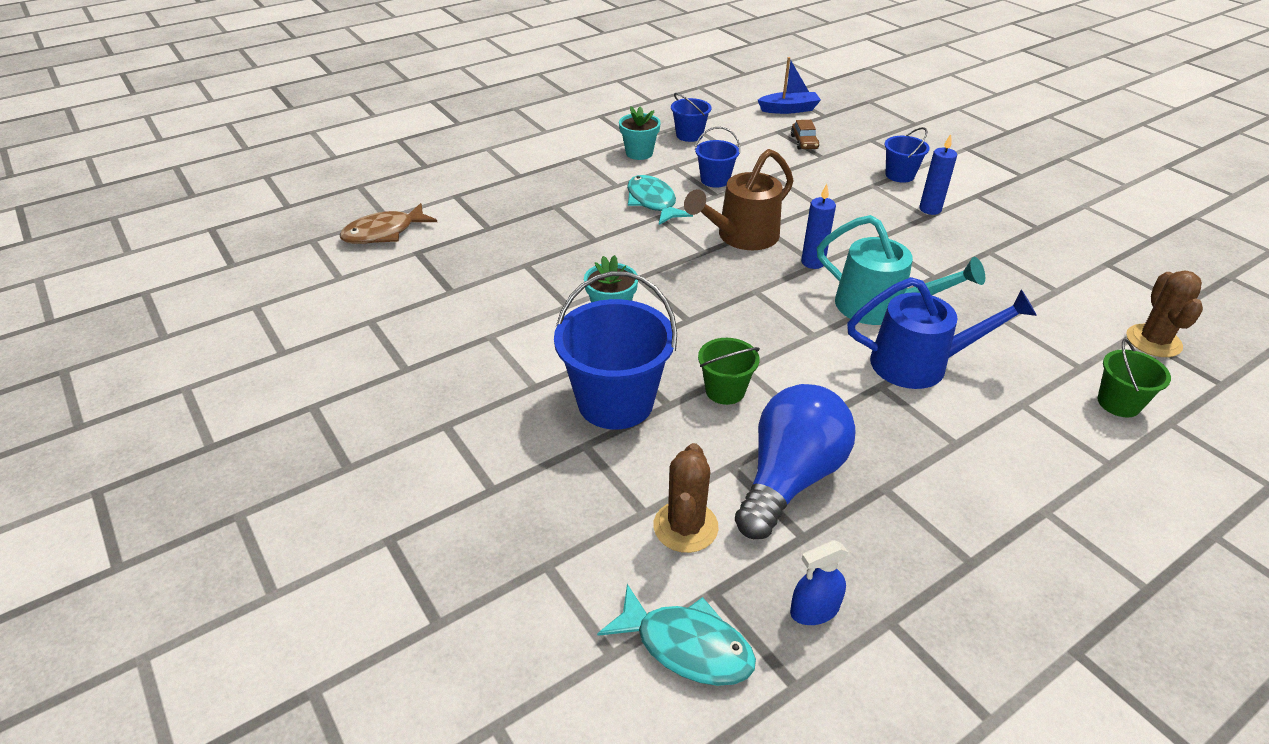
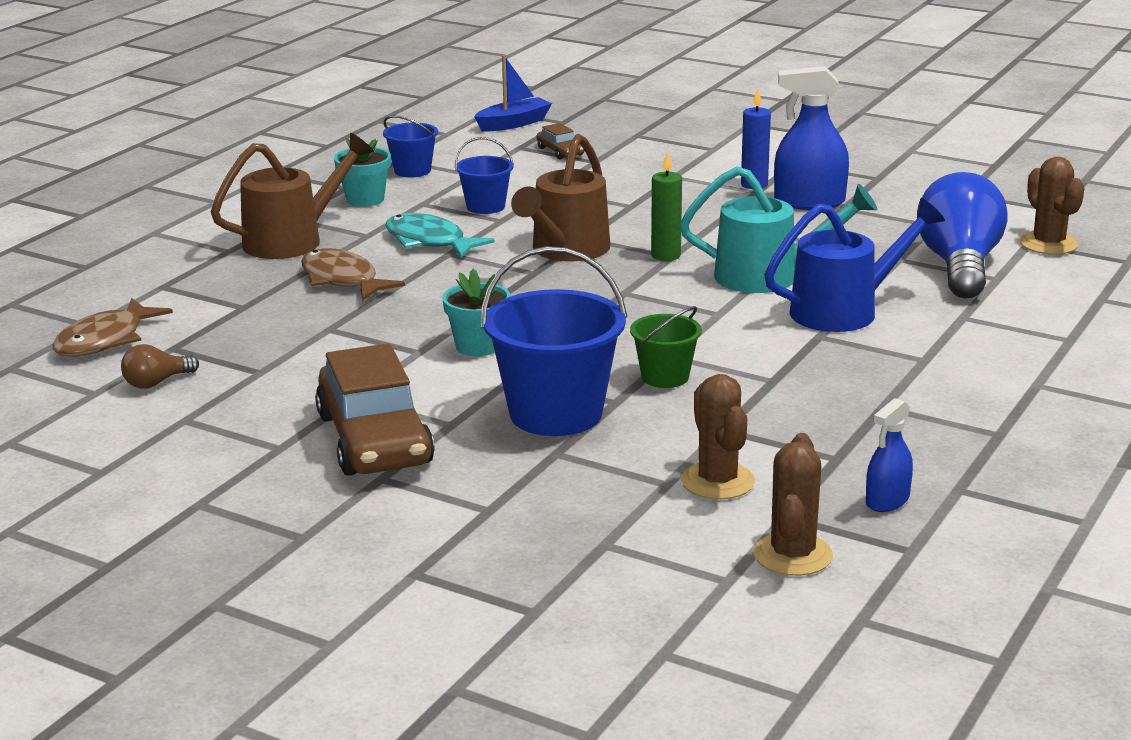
camera: 25 degrees left, 15 degrees down
turquoise fish [597,584,756,686] -> brown cactus [753,433,833,576]
blue light bulb [735,384,856,539] -> blue light bulb moved to [917,172,1008,299]
blue candle [801,184,836,269] -> green candle [651,151,682,261]
blue bucket [885,127,930,183] -> none
green bucket [1097,339,1171,417] -> none
none -> brown light bulb [121,344,199,389]
none -> brown watering can [211,133,374,259]
none -> brown fish [301,248,405,301]
none -> brown car [315,343,435,476]
none -> blue spray bottle [774,66,849,210]

